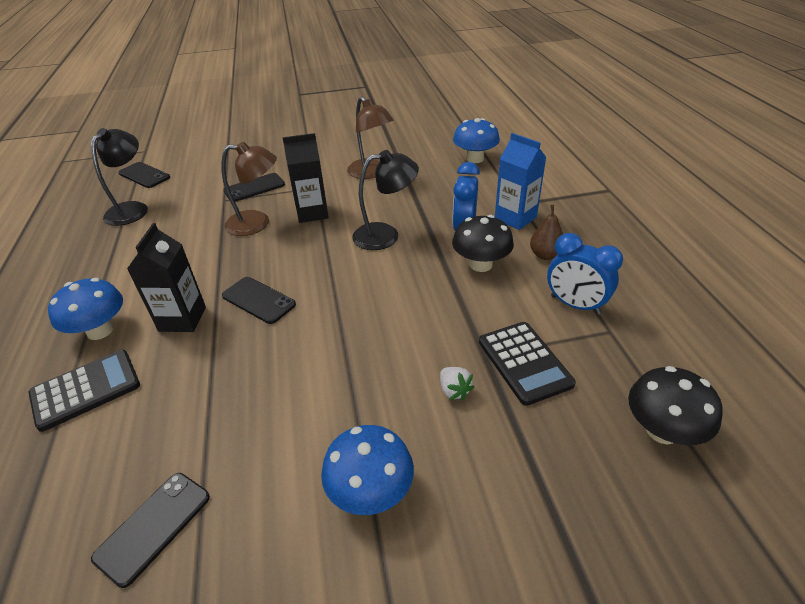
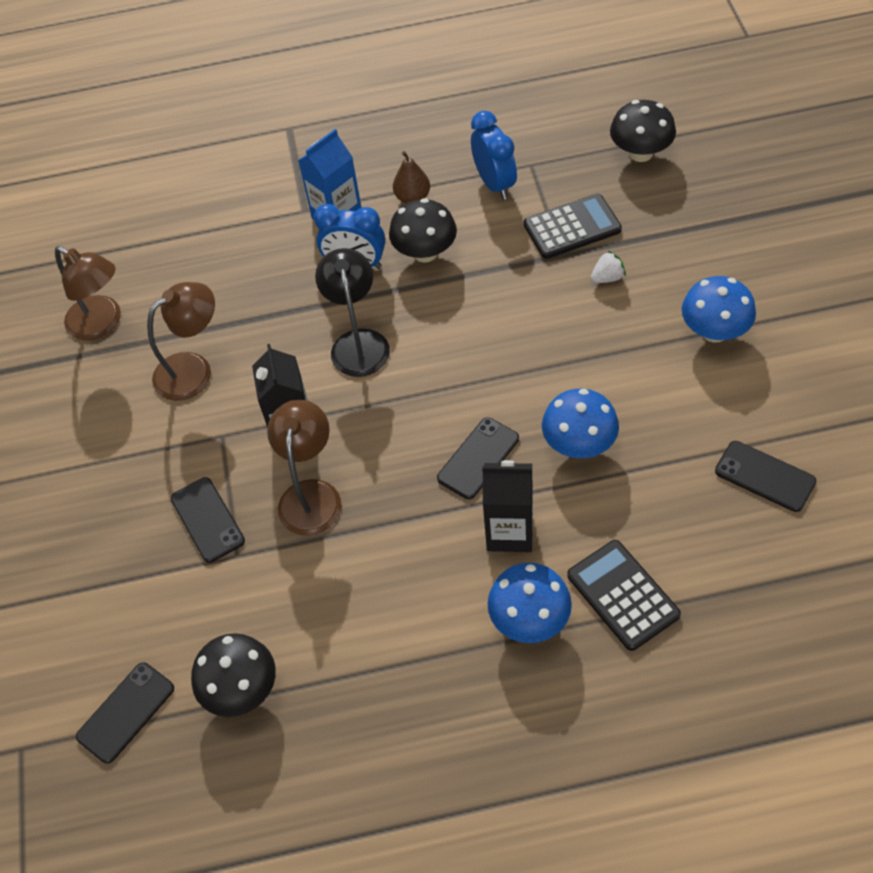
camera: 85 degrees left, 15 degrees up
black lamp [91,128,148,226] -> black mushroom [191,633,276,717]
blue mushroom [453,118,500,163] -> blue mushroom moved to [542,389,619,458]
blue clock [547,233,623,315] -> blue clock turned 60 degrees counterclockwise [471,111,517,200]
none -> brown lamp [55,246,121,341]

